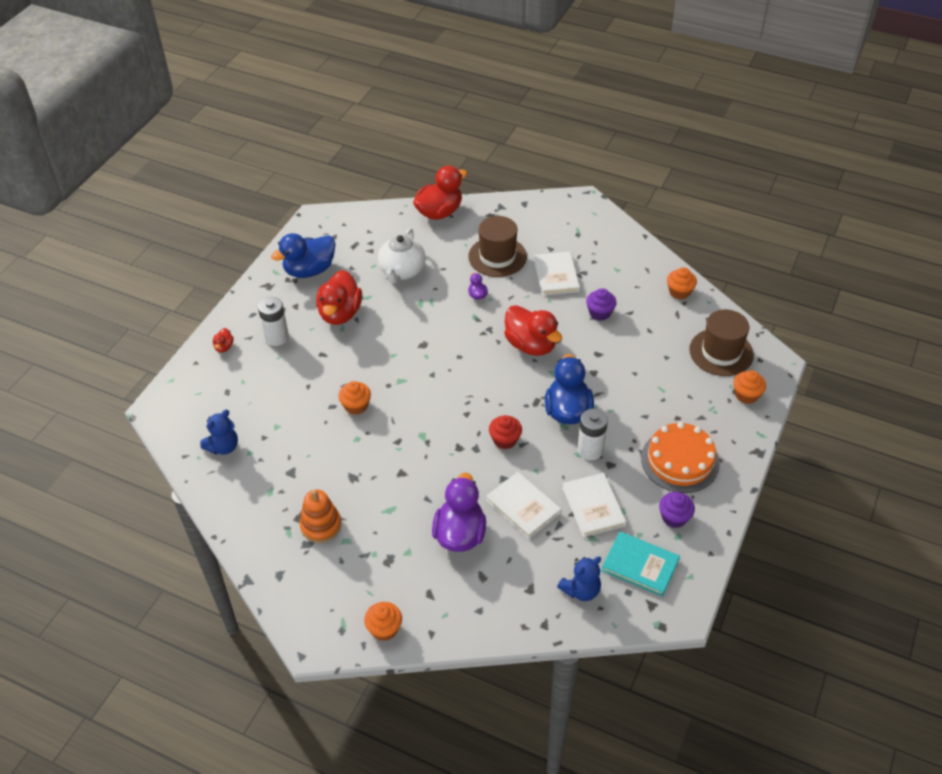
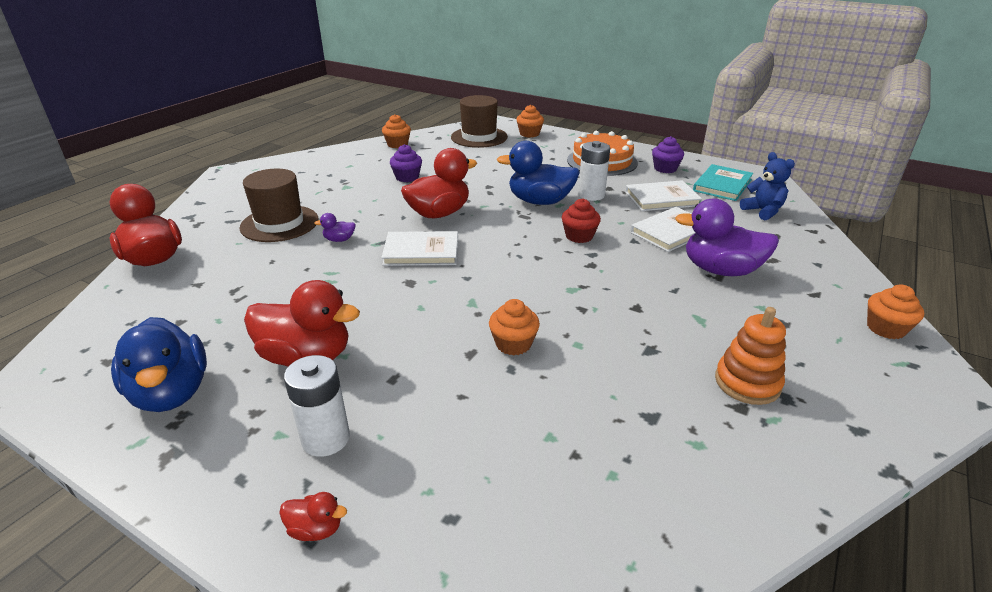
camera: 85 degrees left, 15 degrees down
blue teddy bear [200,410,238,455] -> none
white teapot [378,228,426,284] -> none
white book [534,252,580,296] -> white book moved to [381,231,458,266]

